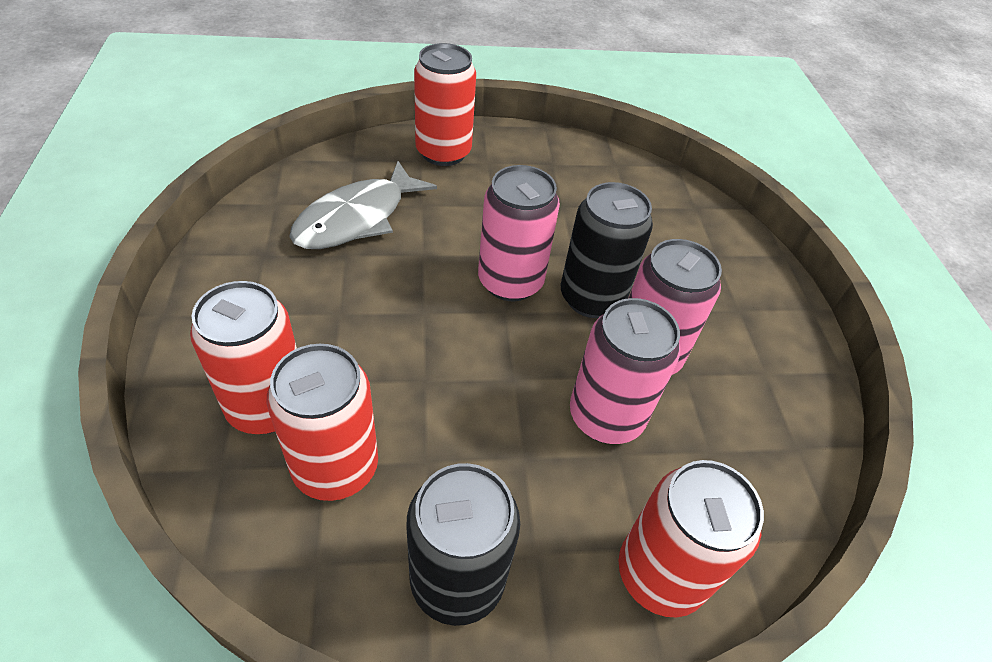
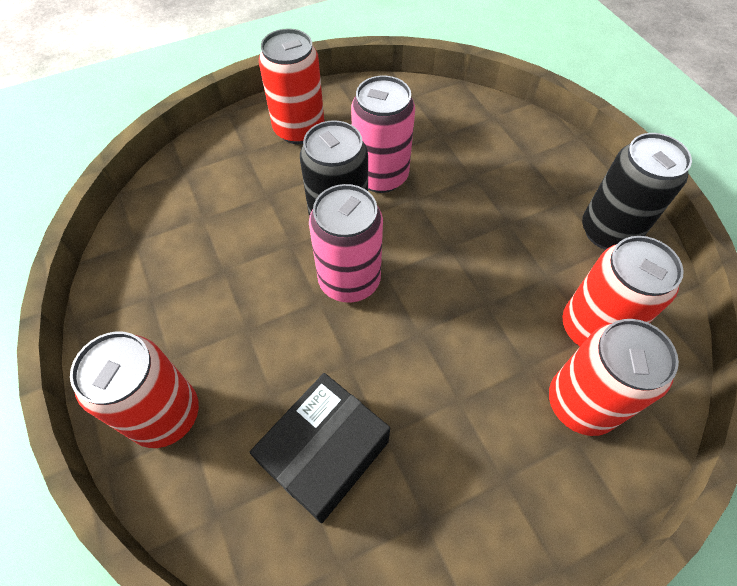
camera: 105 degrees left, 10 degrees up
grey fish [289,161,437,249] -> black box [250,373,390,523]
pink can [570,298,680,444] -> none
red can [618,460,764,618] -> red can moved to [259,28,324,144]

